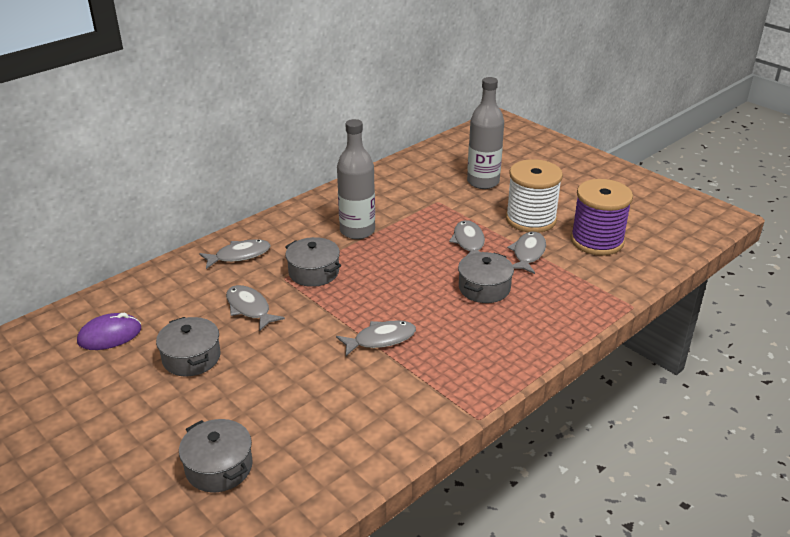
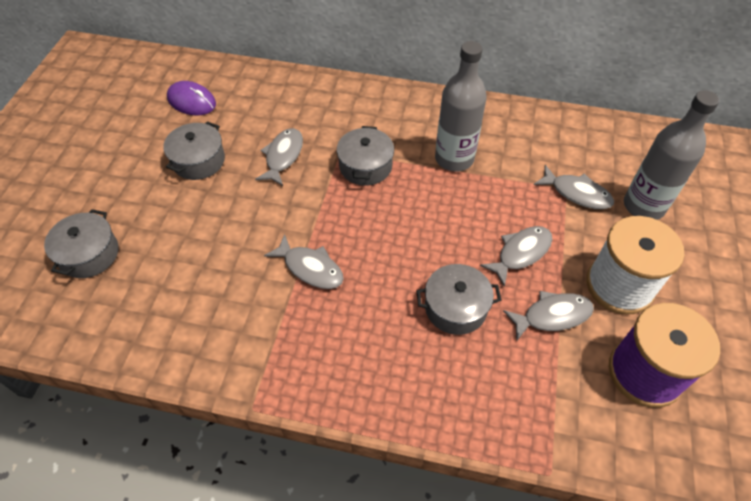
camera: 55 degrees right, 20 degrees up
grey fish [199,239,270,269] -> grey fish moved to [534,165,614,209]

